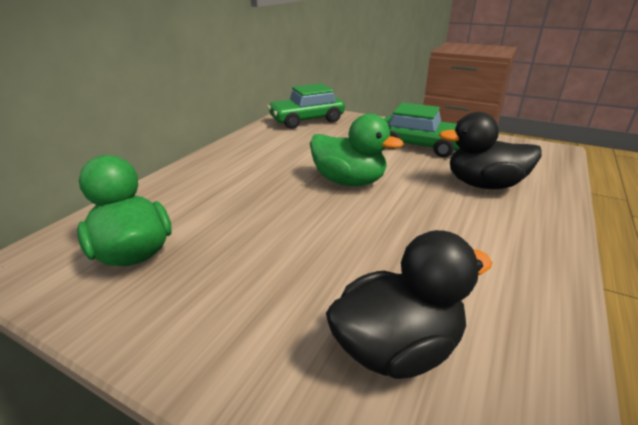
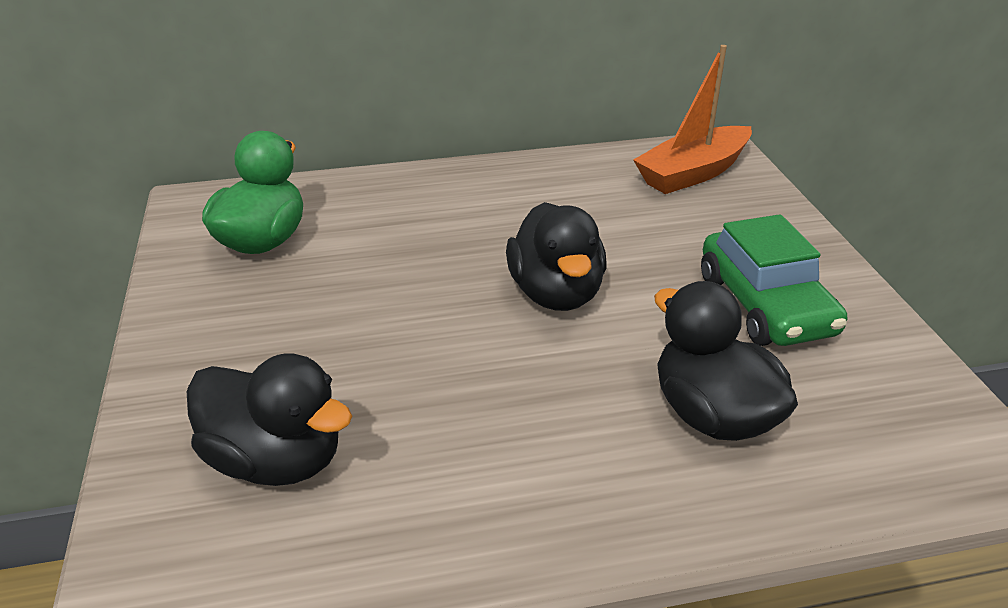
camera: 50 degrees right, 5 degrees up
green car [268,83,345,129] -> orange boat [633,45,752,194]
green duck [310,114,404,186] -> black duck [506,202,607,311]

